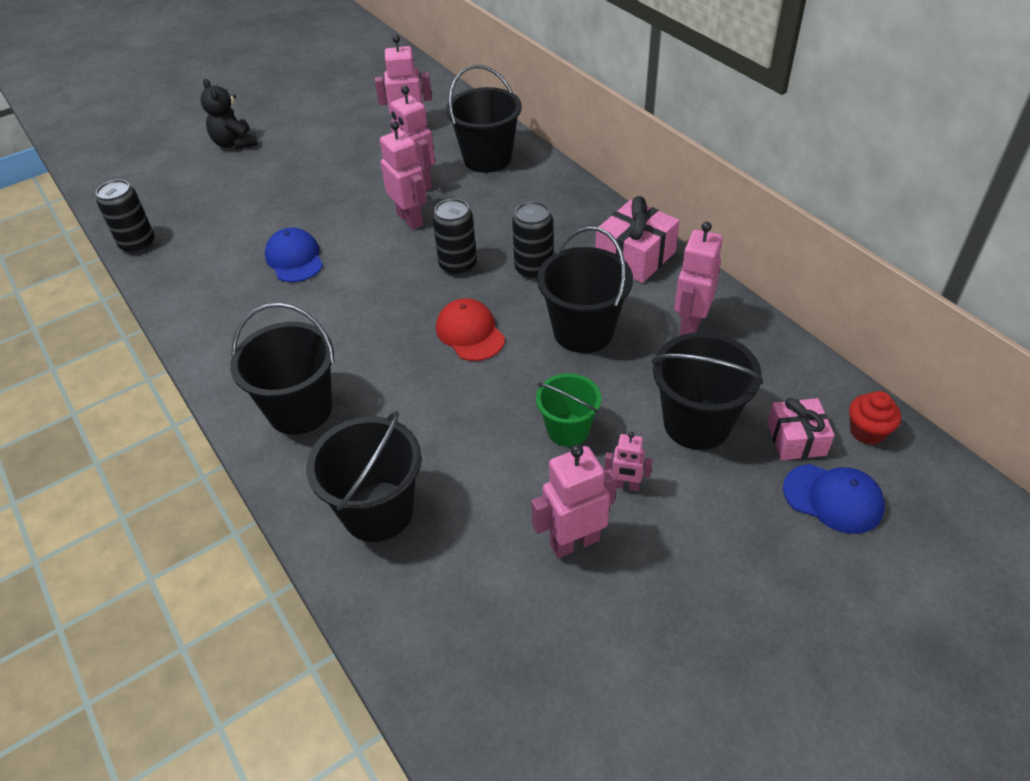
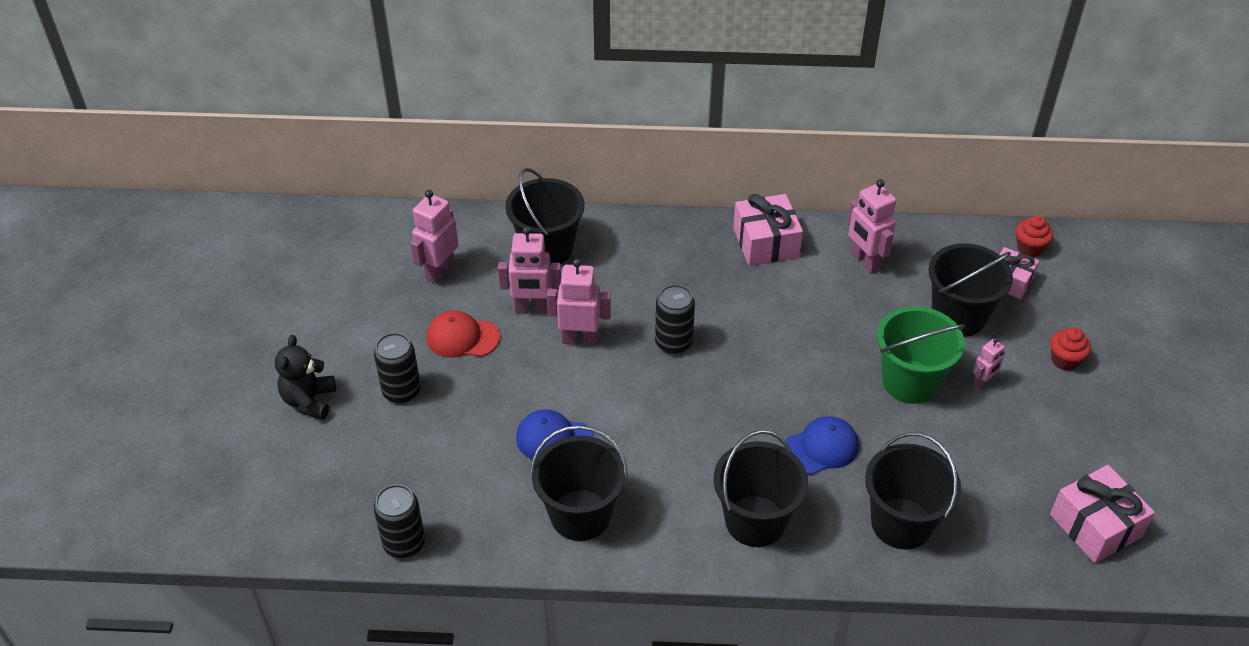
camera: 55 degrees left, 0 degrees up
black teddy bear [200,79,257,149] -> black teddy bear turned 90 degrees clockwise [275,335,336,420]
red cap [436,298,505,361] -> red cap moved to [426,310,500,357]
black can [512,201,553,279] -> black can moved to [374,333,421,404]
pink robot [531,445,617,558] -> none
green bucket [536,374,601,447] -> green bucket [877,306,966,404], size x1.59
black bucket [537,226,633,353] -> black bucket moved to [530,425,628,541]
blue cap [783,464,885,534] -> blue cap moved to [783,416,859,475]
none -> red cupcake [1050,327,1091,371]
none -> pink gift [1050,465,1155,563]

